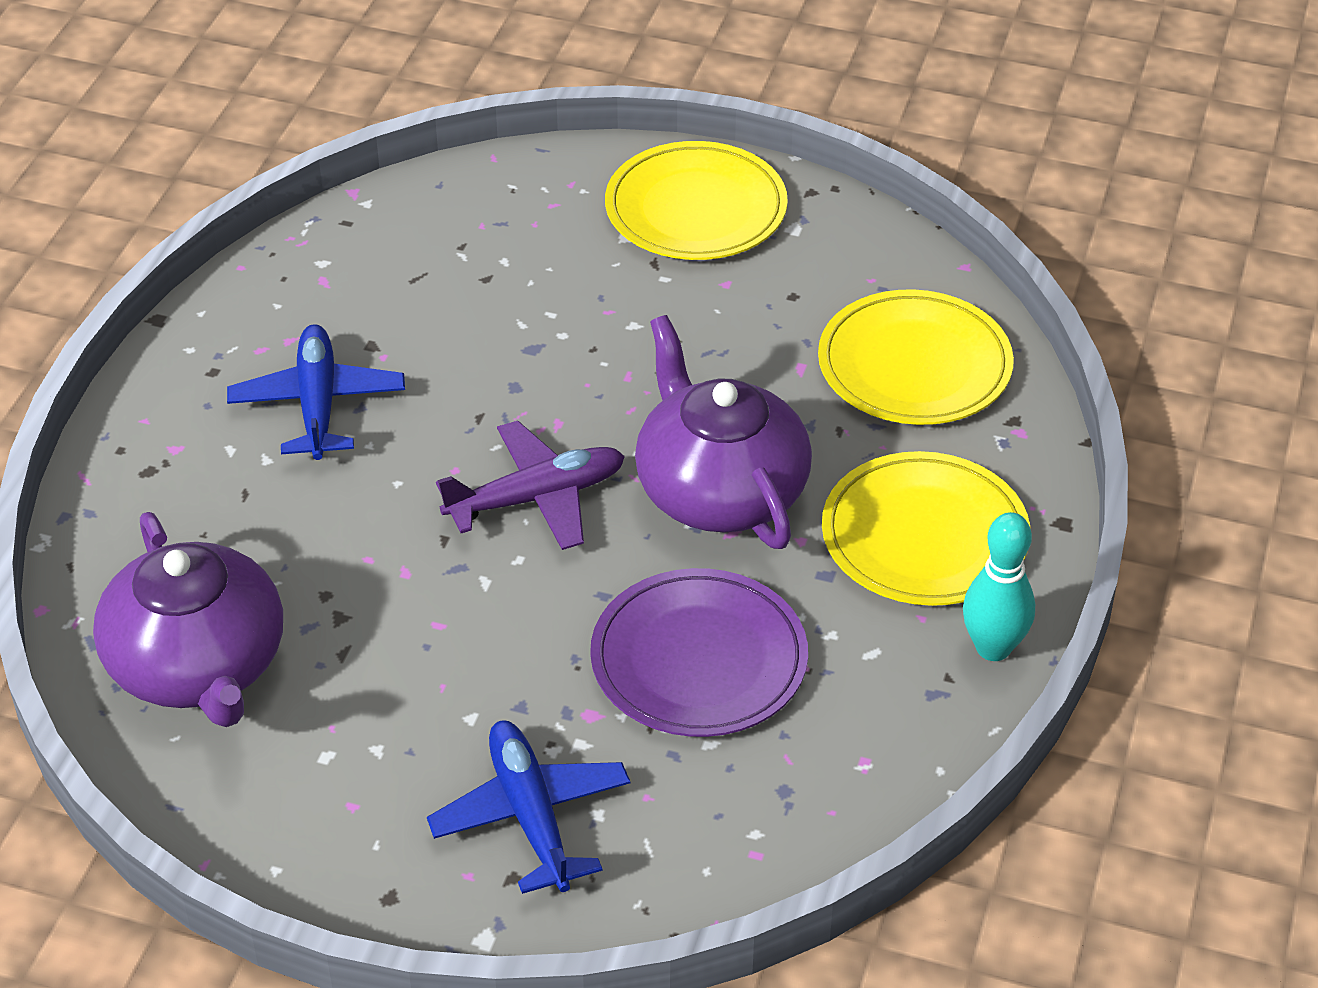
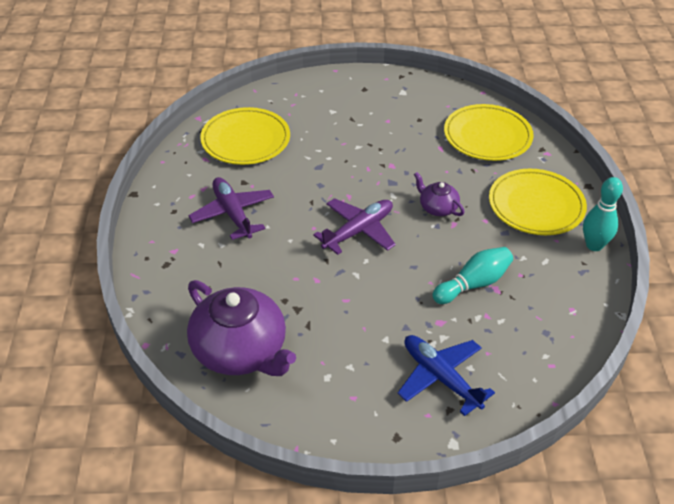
camera: 20 degrees left, 0 degrees up
blue plane [227,324,405,460] -> purple plane [188,177,274,240]
purple plate [590,568,808,737] -> turquoise bowling pin [432,247,513,304]
yellow plate [605,141,788,260] -> yellow plate moved to [200,107,290,165]
purple teapot [635,315,812,549] -> purple teapot [414,172,465,216], size x0.48

